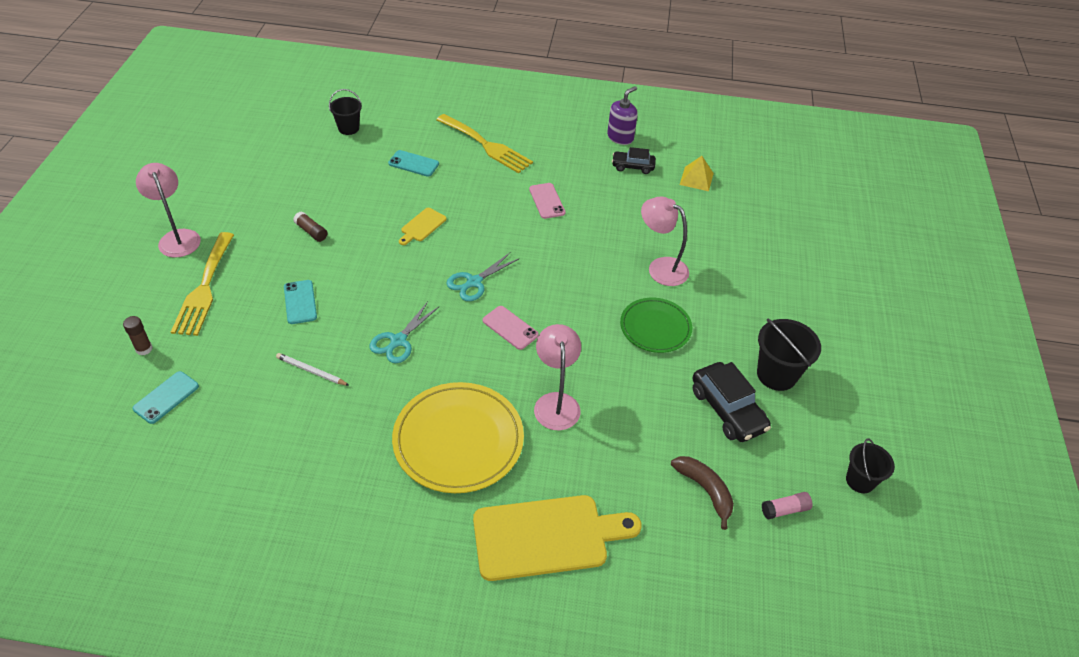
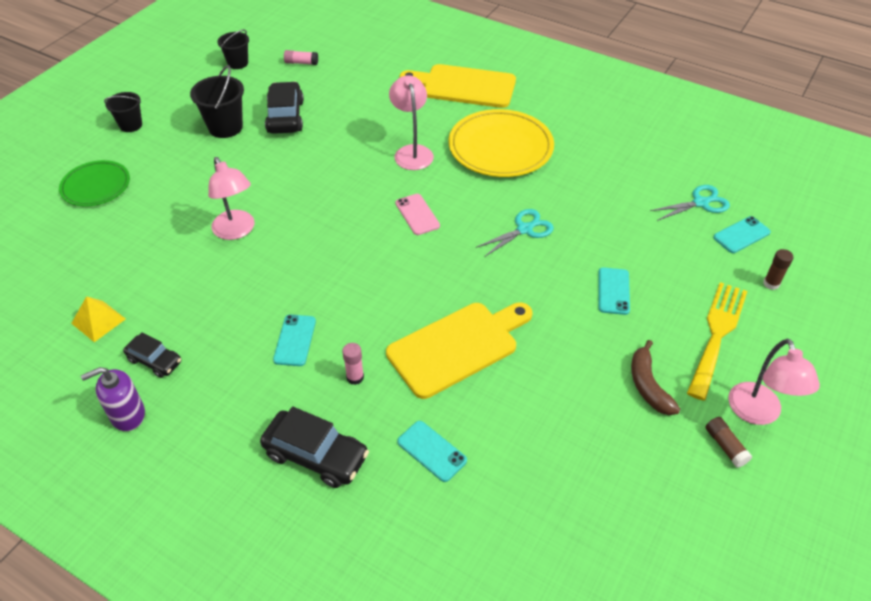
camera: 155 degrees left, 0 degrees up
white pencil [276,353,349,386] -> none
brown glue stick [293,211,327,242] -> brown glue stick moved to [705,417,752,468]
black bucket [329,89,362,135] -> black bucket moved to [104,92,142,132]
yellow cutting board [399,208,446,245] -> yellow cutting board [386,302,533,399], size x2.21
yellow fork [436,114,533,173] -> black car [260,406,369,488]
turquoise scissors [446,253,519,301] -> turquoise scissors moved to [650,185,730,221]
pink phone [529,183,565,219] -> turquoise phone [273,314,316,366]
pink lamp [534,324,581,431] -> pink lamp turned 150 degrees clockwise [389,75,434,170]
green plate [620,298,692,353] -> green plate moved to [59,160,130,207]
brown banana [671,456,734,530] -> brown banana moved to [631,340,681,415]
none -> pink glue stick [342,343,364,385]

